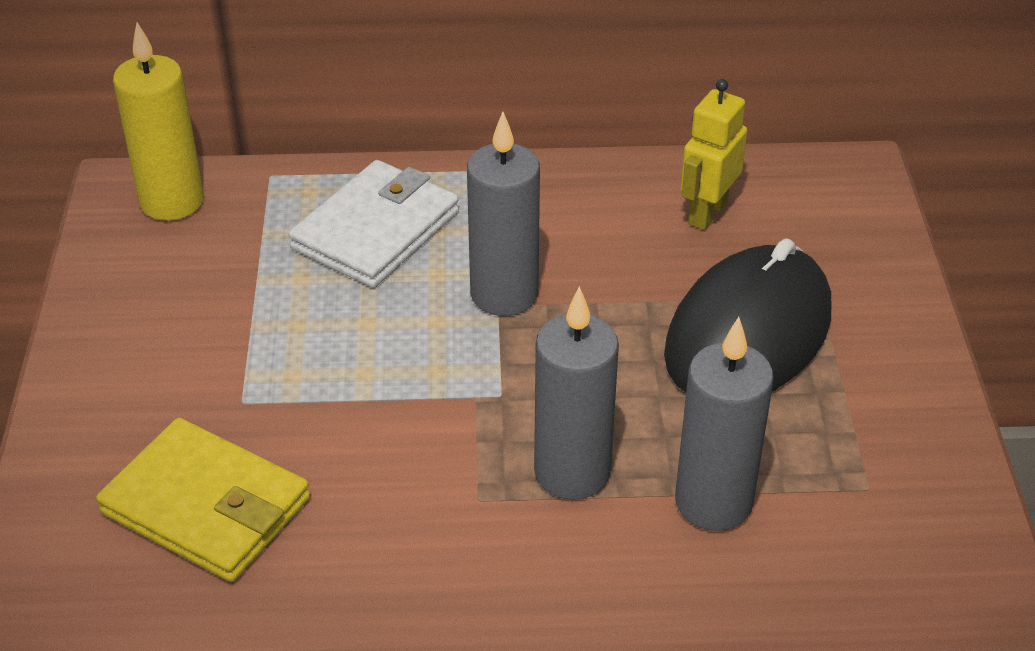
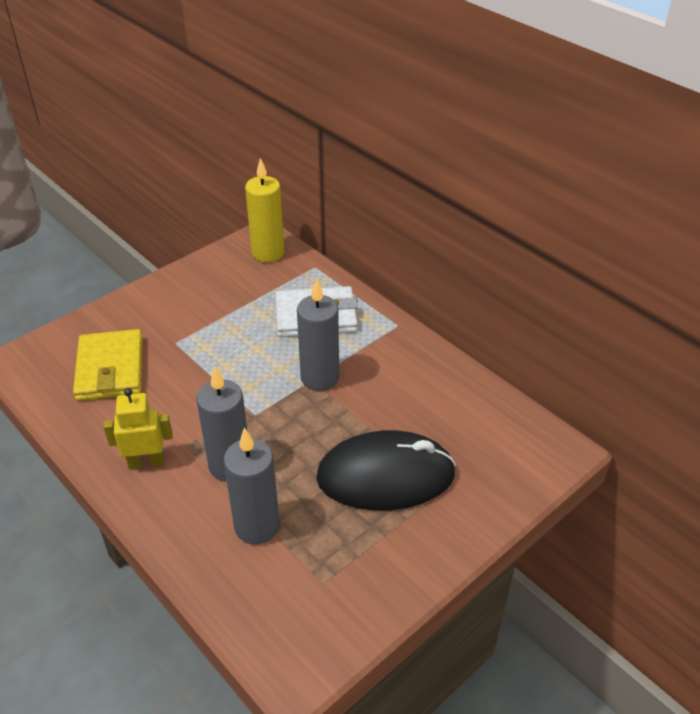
camera: 50 degrees right, 0 degrees up
yellow robot [681,79,748,230] -> yellow robot moved to [103,388,173,469]

